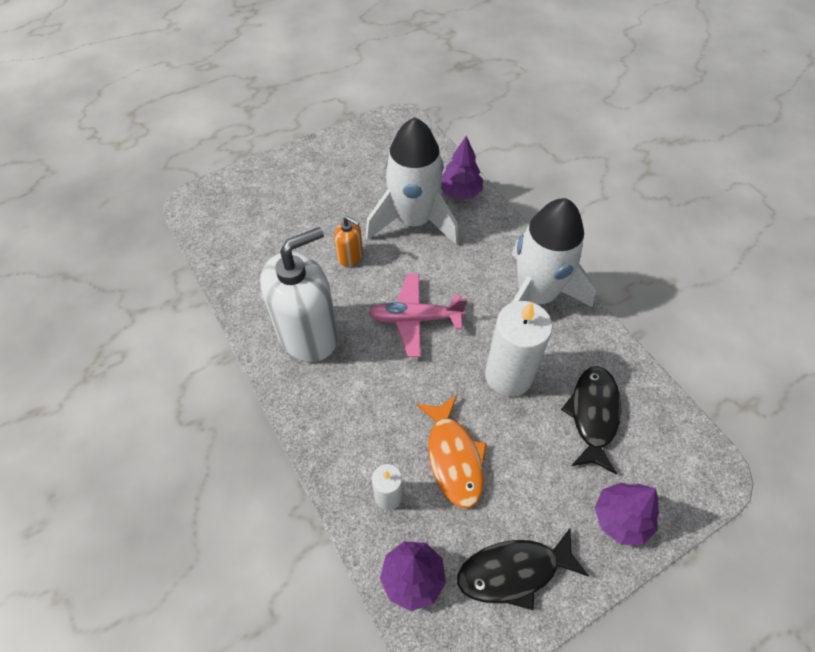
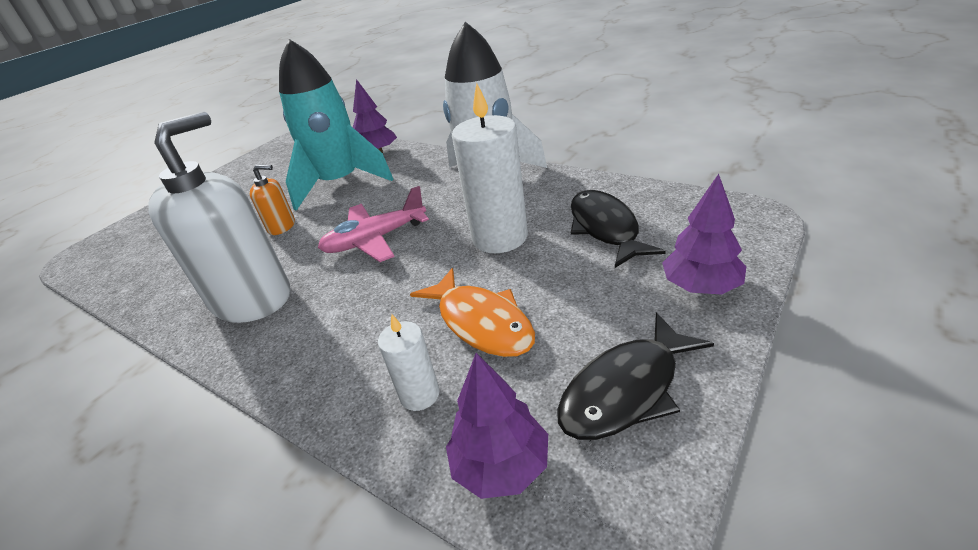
camera: 20 degrees left, 20 degrees down
white rocket [365,117,459,246] -> turquoise rocket [279,39,393,211]

